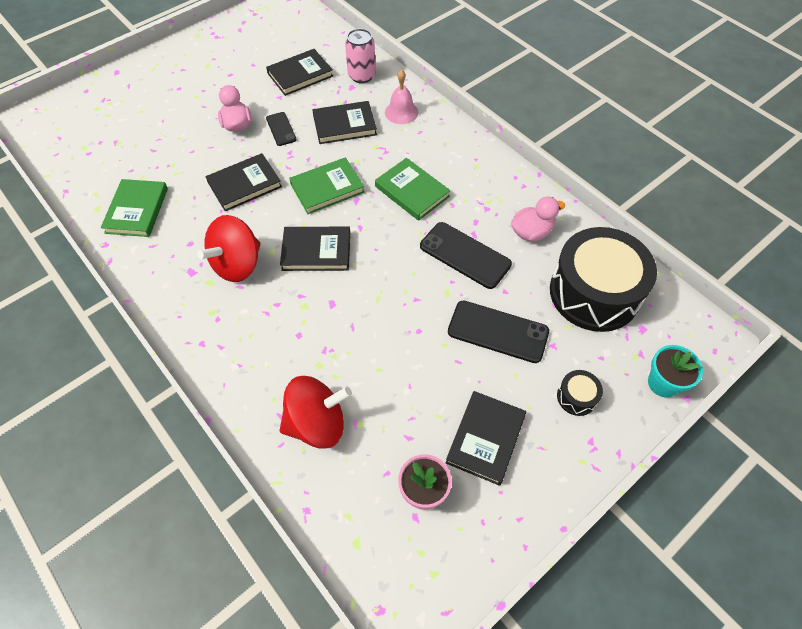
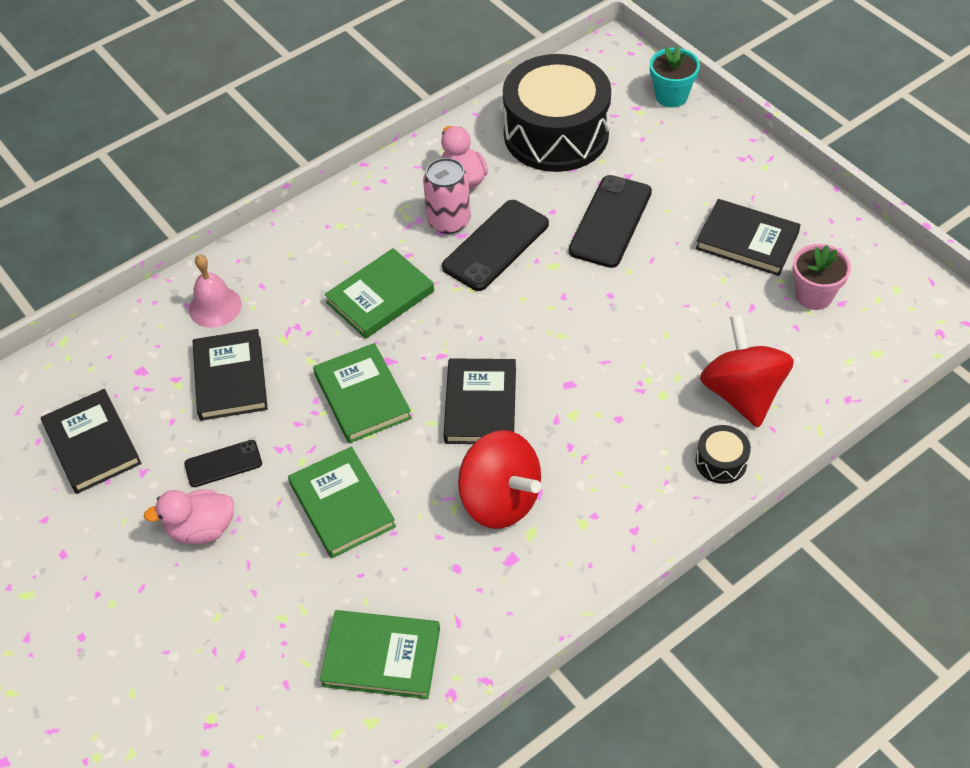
camera: 85 degrees left, 5 degrees down
black book [206,153,282,211] -> green book [288,447,396,558]
pink can [345,29,376,83] -> pink can moved to [423,158,471,234]
black drum [557,370,603,416] -> black drum moved to [696,425,751,484]

